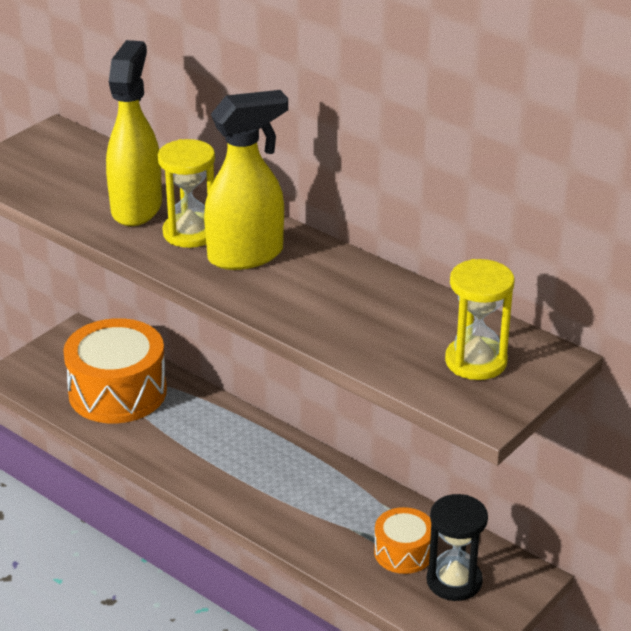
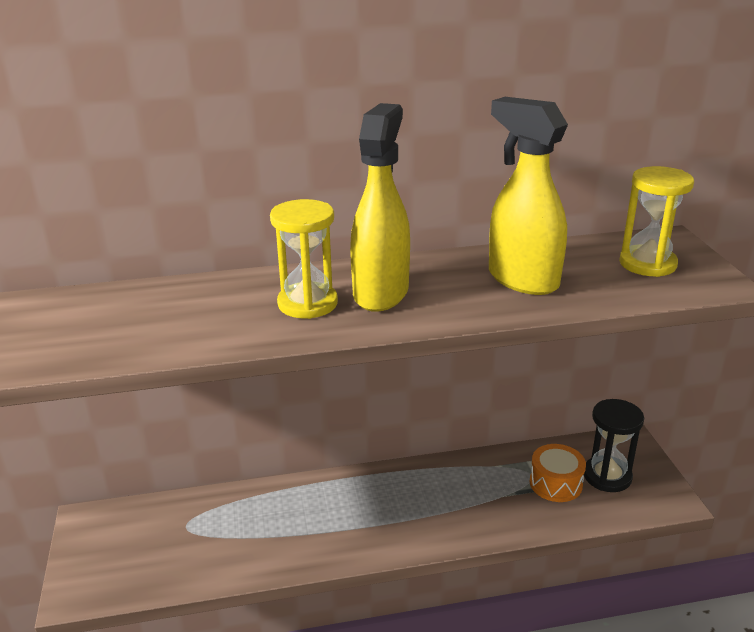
camera: 50 degrees left, 5 degrees down
orange drum [63,318,167,423] -> none
yellow spray bottle [106,40,162,226] -> yellow spray bottle moved to [489,97,568,295]

